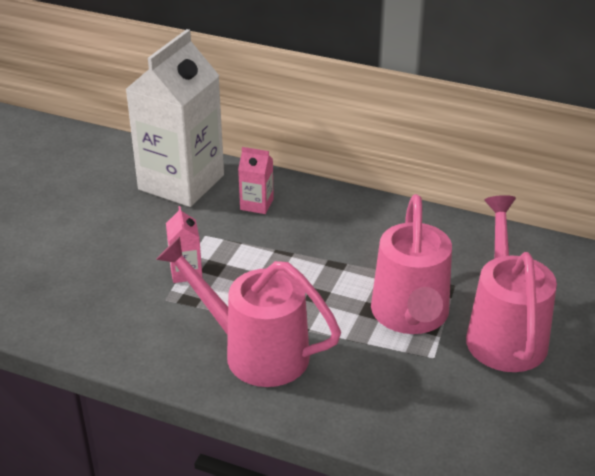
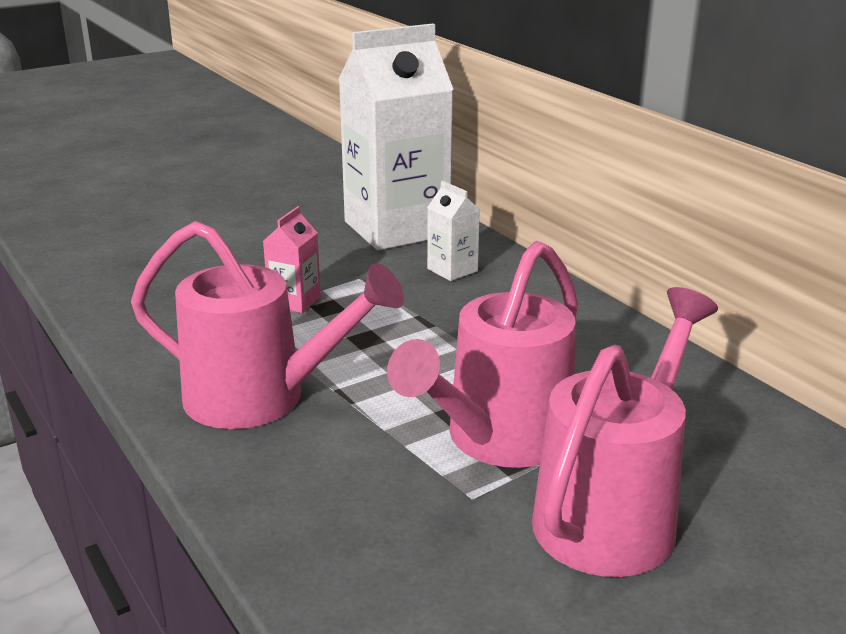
camera: 35 degrees right, 10 degrees down
pink watering can [156,236,341,387] -> pink watering can turned 135 degrees clockwise [131,221,404,429]
pink carton [238,147,274,214] -> white carton [427,181,480,281]

